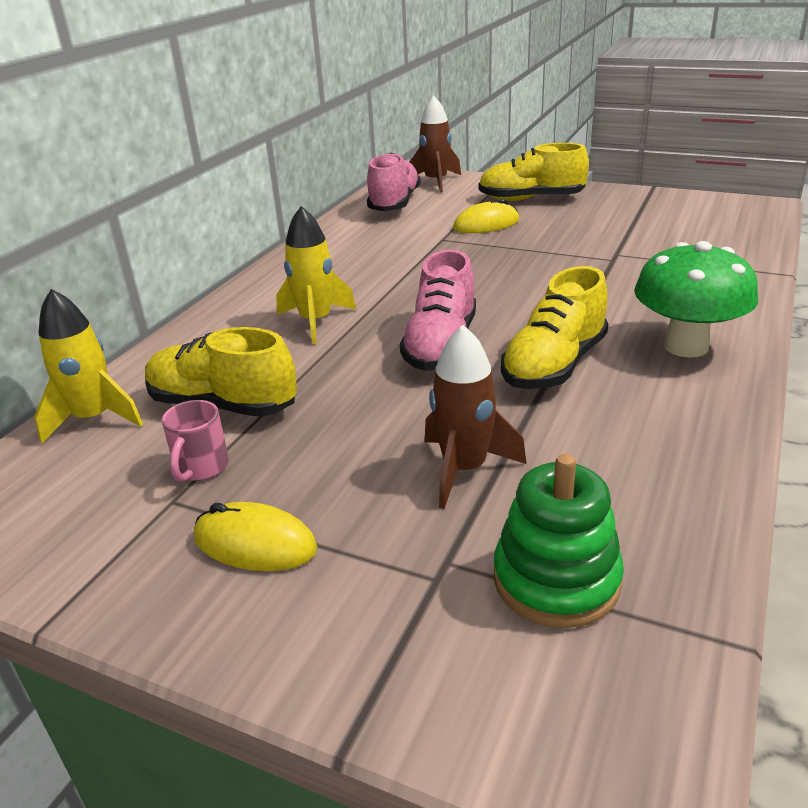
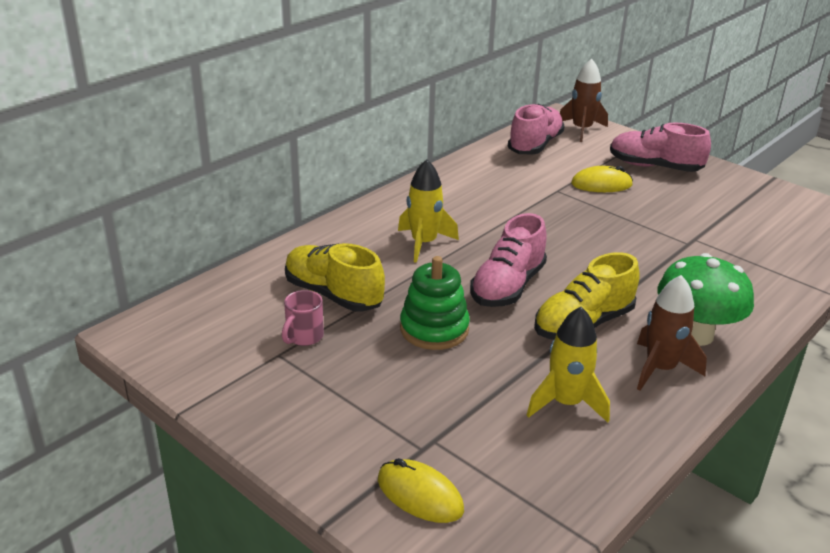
camera: 15 degrees right, 0 degrees up
yellow rocket [34,289,143,444] -> yellow rocket moved to [527,307,610,422]
yellow mouse [194,502,318,571] -> yellow mouse moved to [378,458,464,523]
brown rocket [424,325,527,509] -> brown rocket moved to [637,275,707,391]
yellow shoe [479,143,589,201] -> pink shoe [610,123,711,172]
green stacking toy [493,454,624,628] -> green stacking toy moved to [400,256,470,350]

